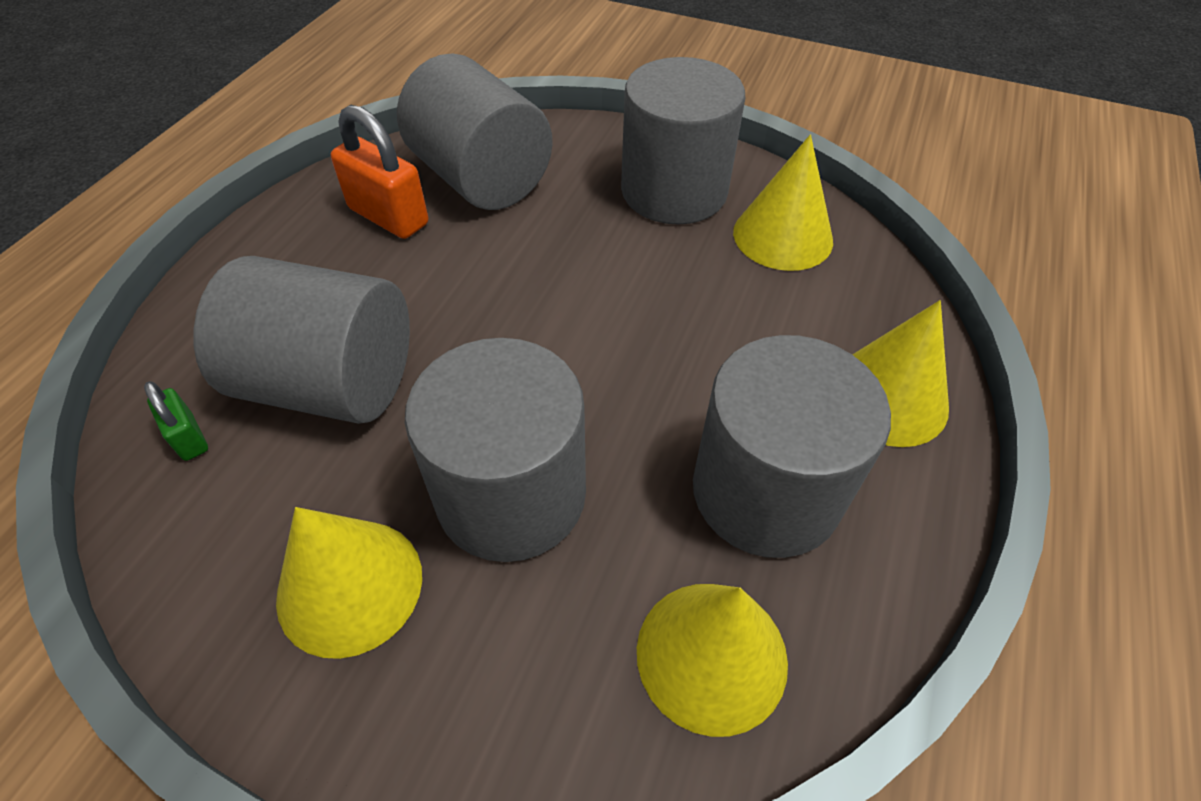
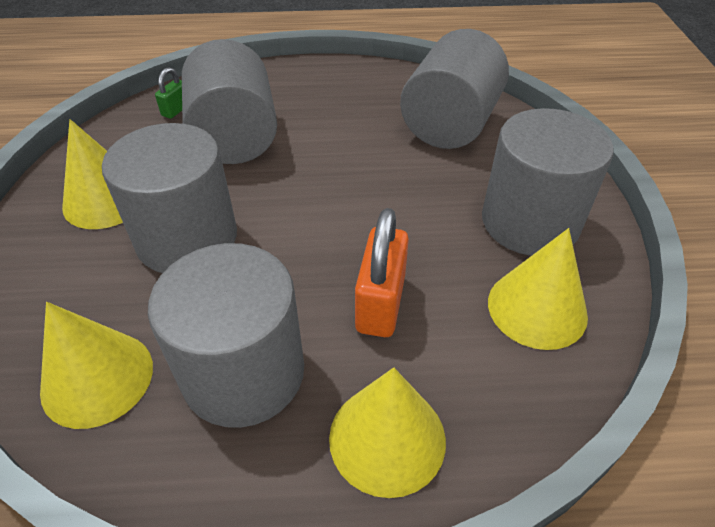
camera: 65 degrees right, 5 degrees down
orange padlock [331,105,428,239] -> orange padlock moved to [355,208,409,337]

